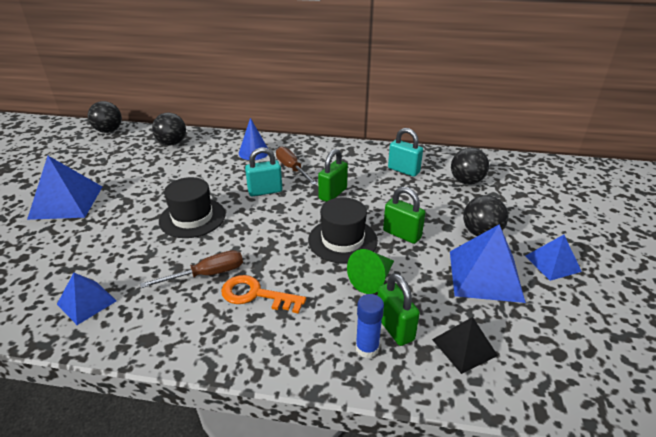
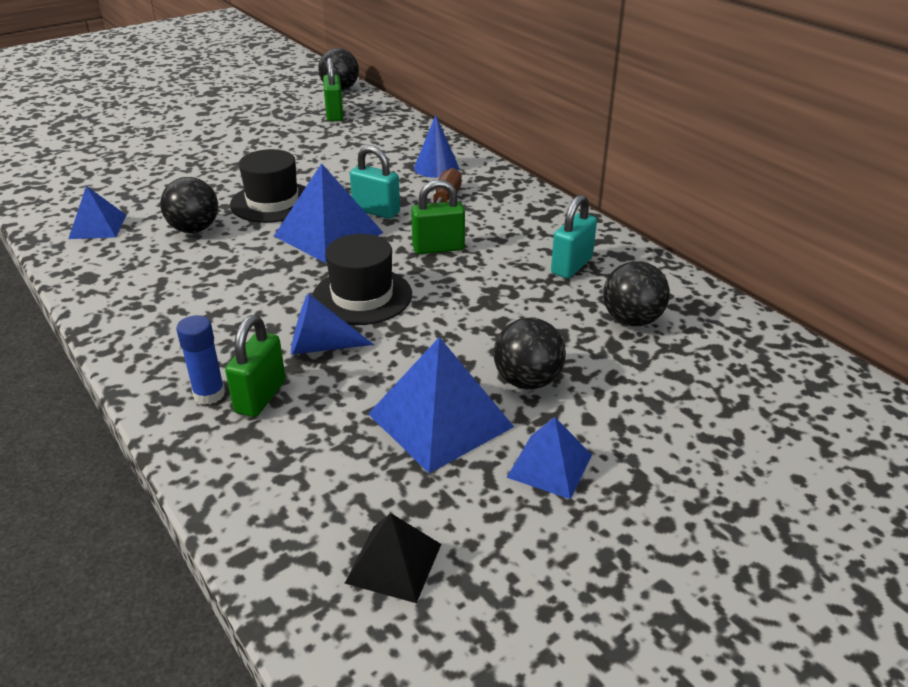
camera: 45 degrees right, 0 degrees up
blue pyramid [27,156,102,220] -> blue pyramid moved to [274,163,383,263]
brown screwdriver [140,250,243,288] -> none
black ball [152,113,186,146] -> black ball moved to [160,177,218,233]
orange key [221,275,306,314] -> none
green cone [347,249,394,294] -> blue cone [291,293,374,355]
green padlock [383,187,426,244] -> green padlock moved to [323,58,343,122]
turquoise padlock [388,128,423,177] -> turquoise padlock turned 45 degrees clockwise [551,195,597,279]
black pyramid [432,317,498,374] -> black pyramid moved to [345,513,441,603]

